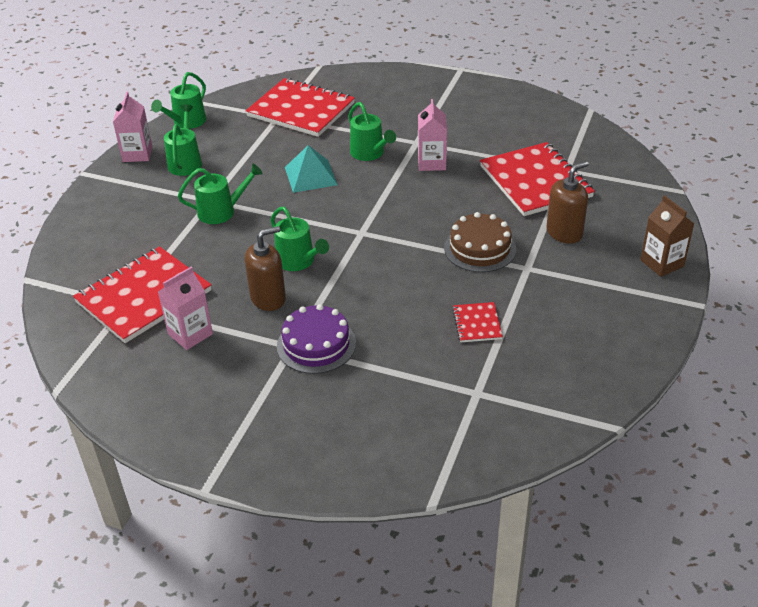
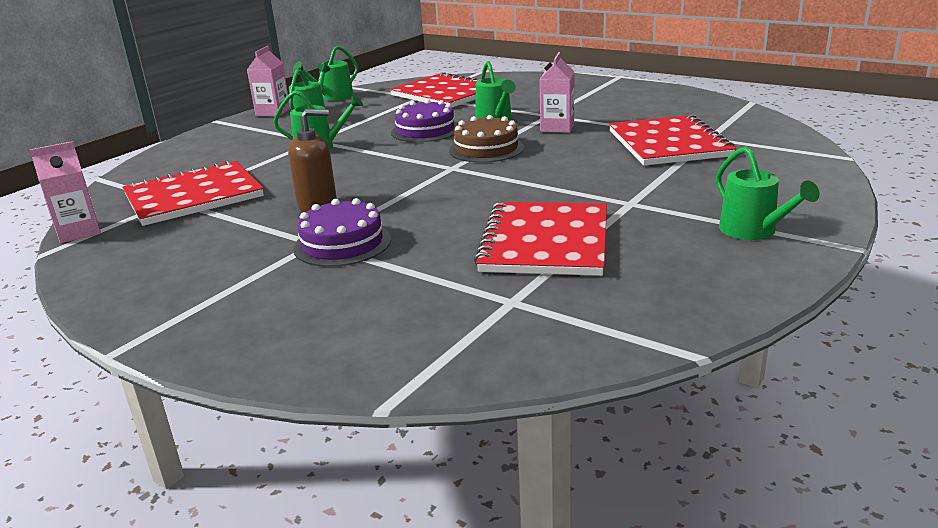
camera: 15 degrees right, 15 degrees down
pink carton [158,267,213,350] -> pink carton moved to [29,141,101,243]
green watering can [270,207,329,271] -> green watering can moved to [716,146,820,240]
turquoise pyramid [285,145,338,193] -> purple cake [391,99,458,142]
brown cake [444,212,516,272] -> brown cake moved to [449,115,524,163]
red notebook [452,302,503,342] -> red notebook [474,202,607,276], size x2.18
brown soap dispenser [546,161,589,244] -> none
brown carton [640,195,694,277] -> none

